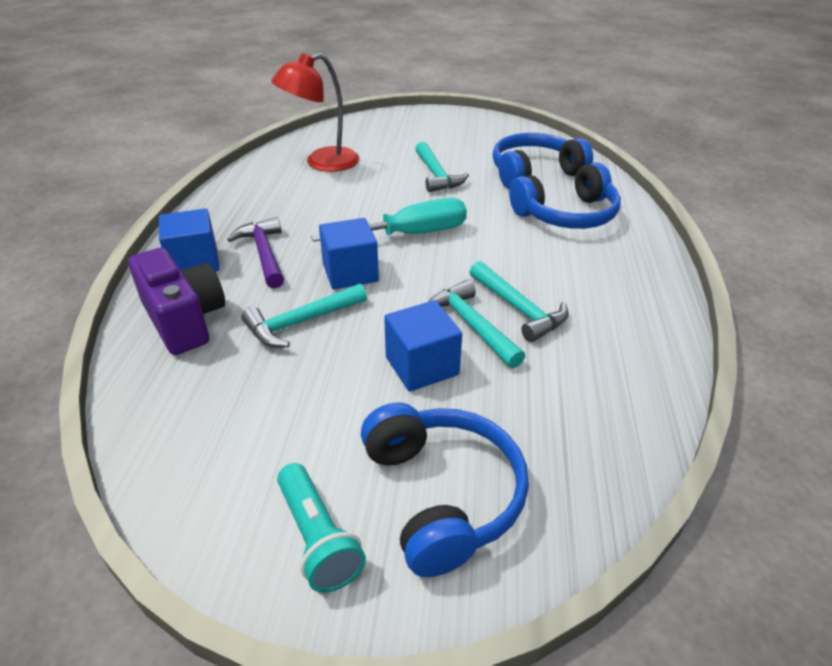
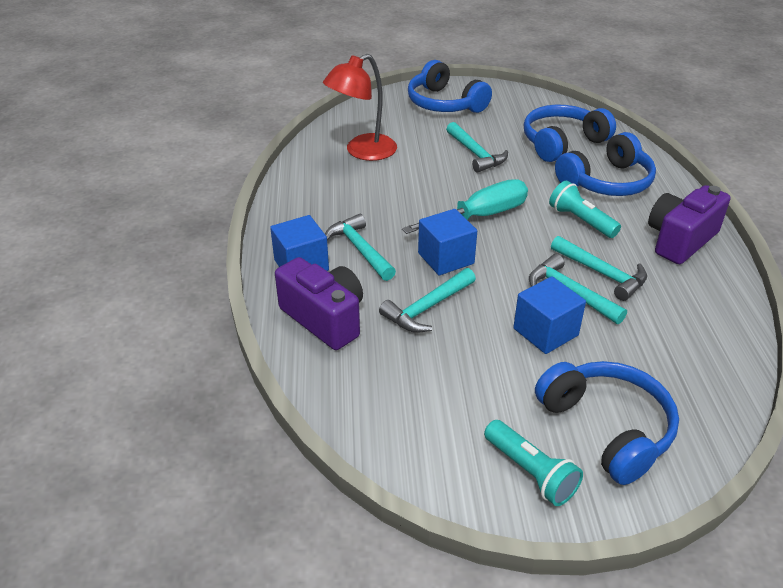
camera: 10 degrees left, 0 degrees up
purple hammer [227,217,284,289] -> turquoise hammer [325,214,396,281]
none -> blue headphones [408,60,492,113]
none -> turquoise flashlight [549,181,621,238]
none -> purple camera [648,185,730,264]

